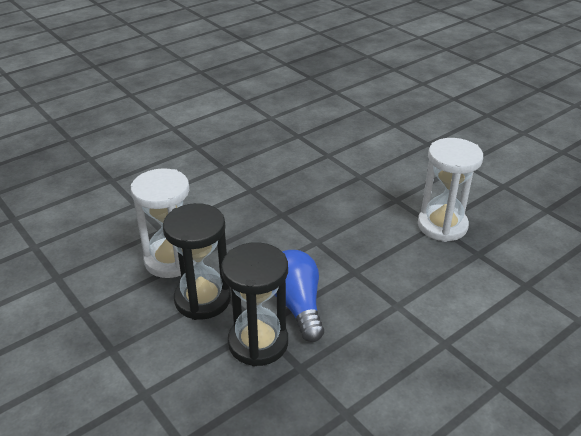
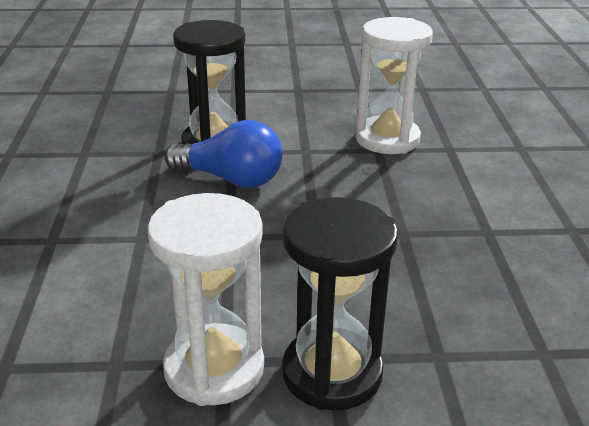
camera: 125 degrees right, 5 degrees down
black hourglass [163,203,231,320] -> black hourglass moved to [282,197,398,410]

